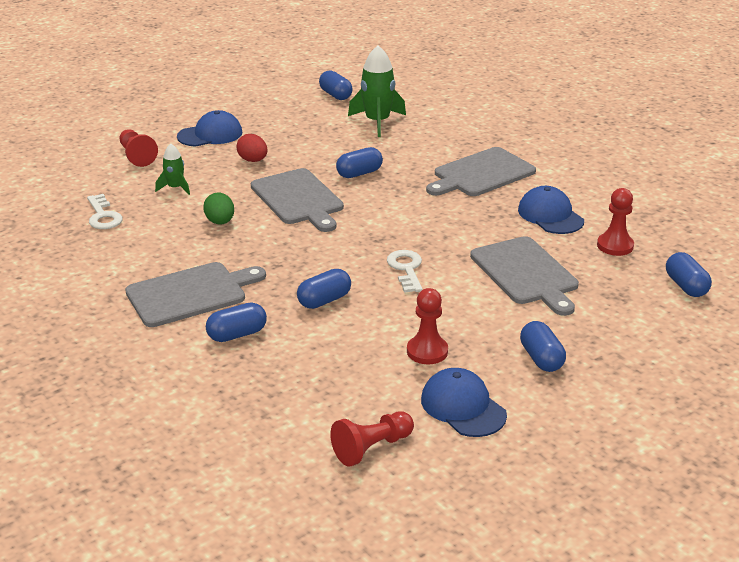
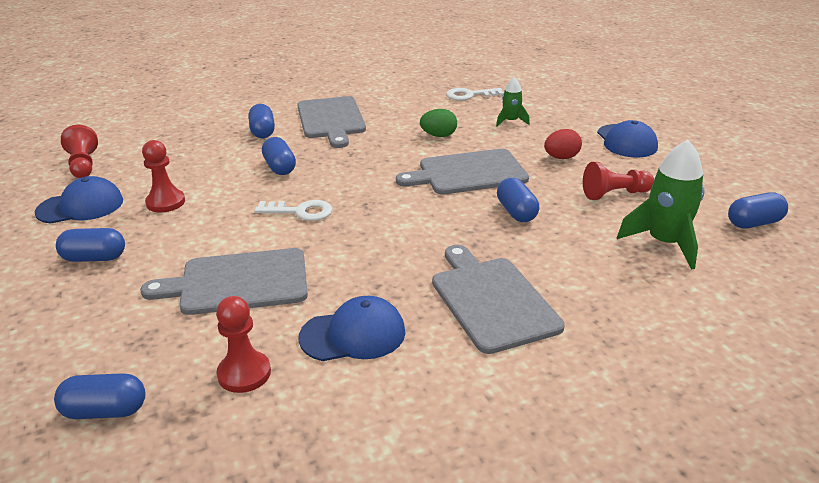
camera: 105 degrees right, 0 degrees up
red pawn [120,129,158,167] -> red pawn moved to [583,162,654,200]

